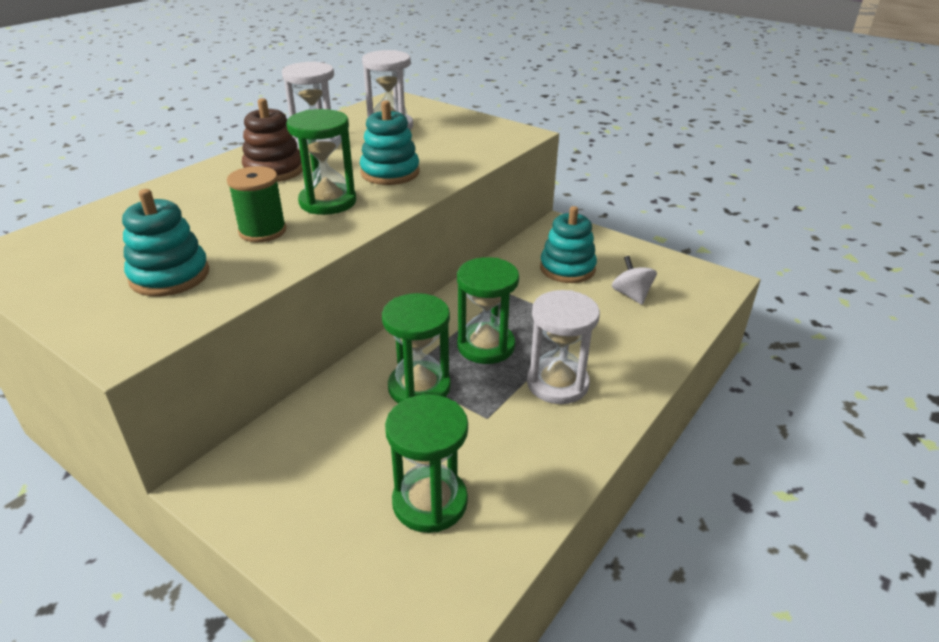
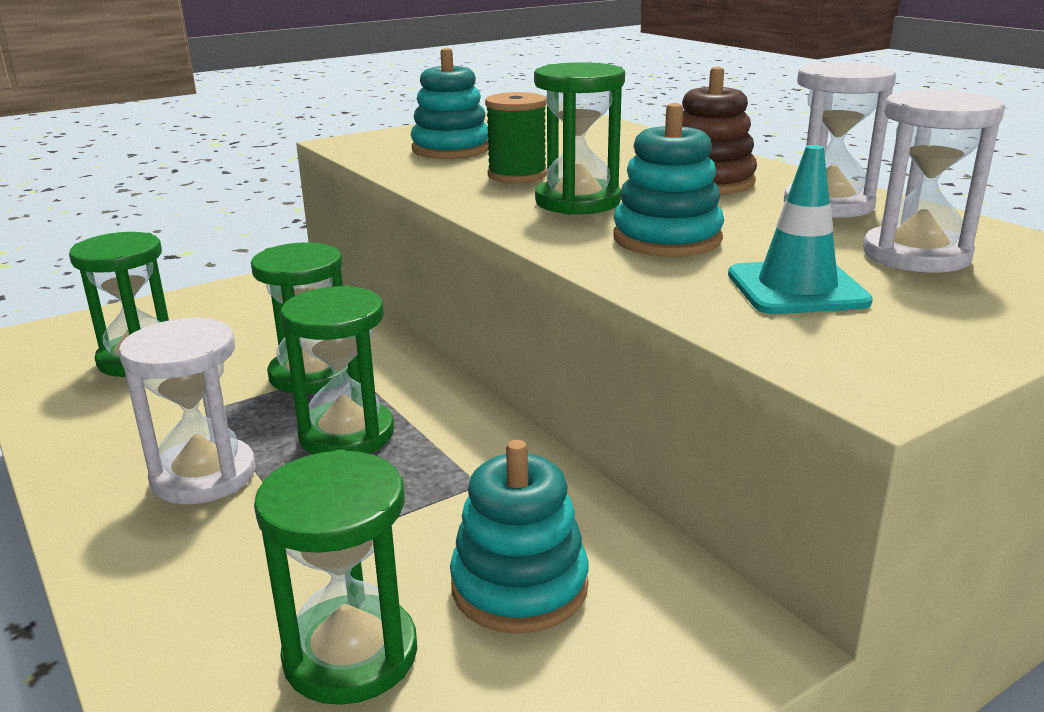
camera: 110 degrees right, 10 degrees down
white spinning top [612,256,657,305] -> green hourglass [254,450,417,705]
none -> turquoise traffic cone [728,145,873,314]

